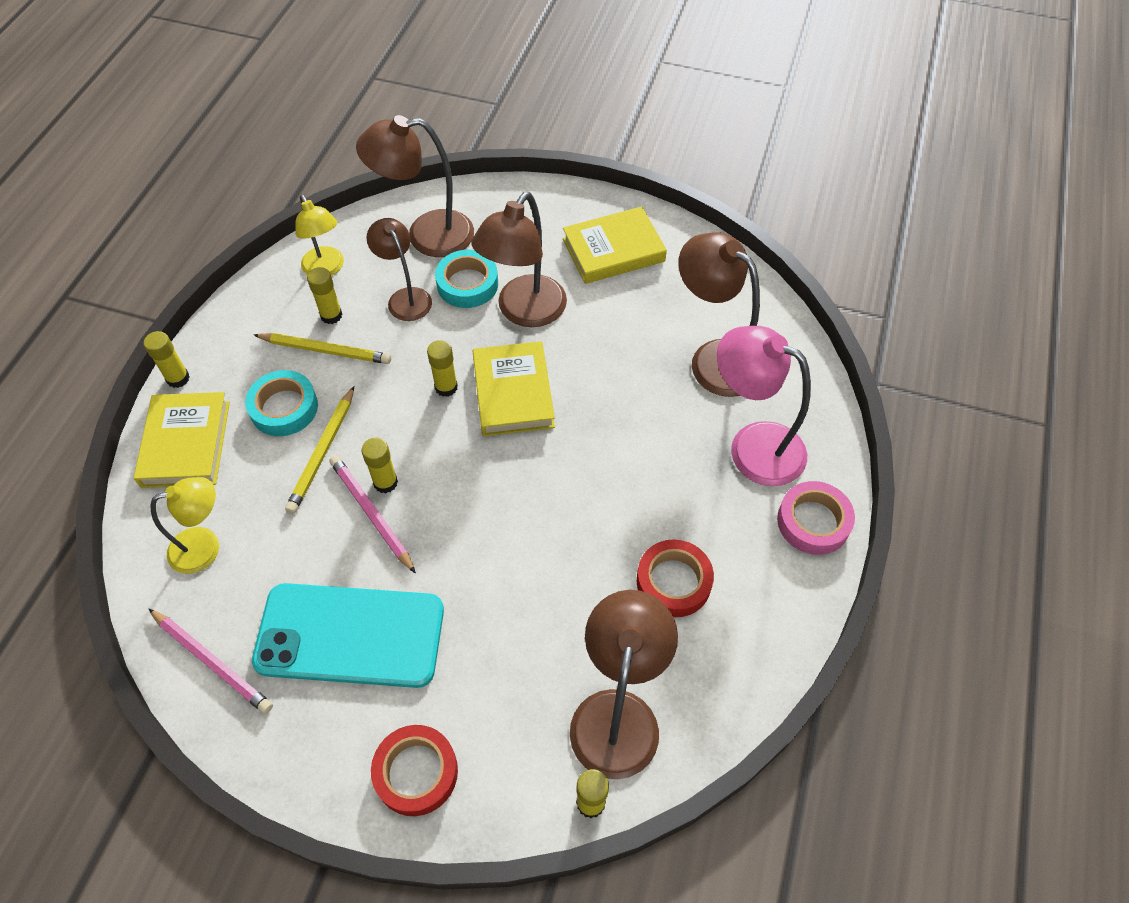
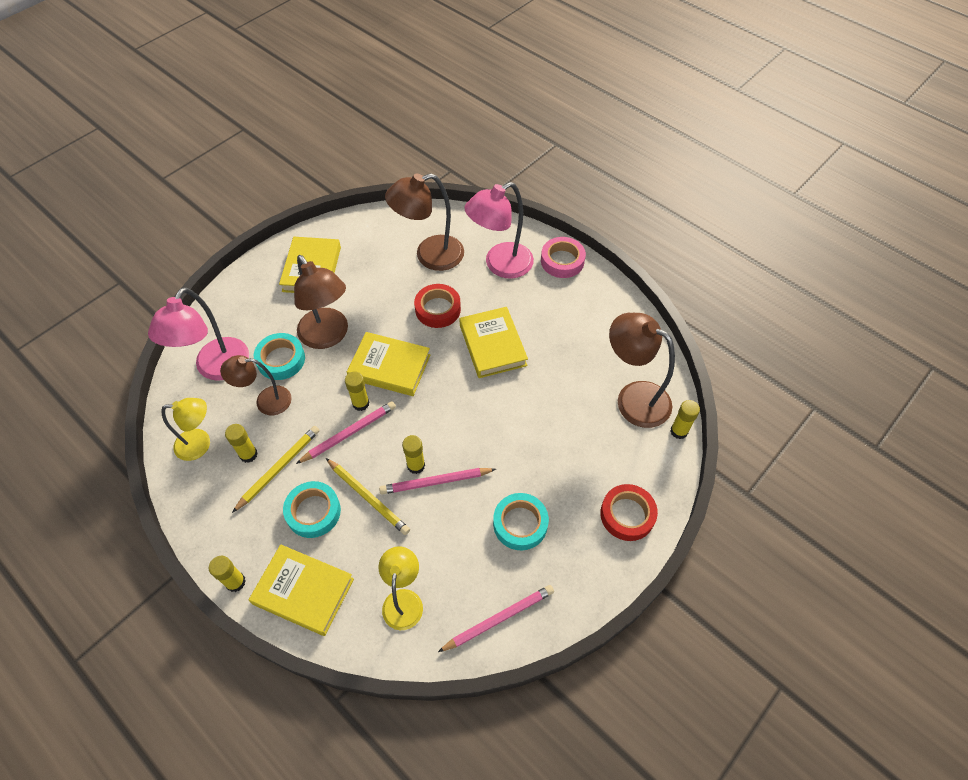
camera: 65 degrees left, 0 degrees up
turquoise phone [252,583,444,688] -> turquoise tape [493,493,549,550]
brown lamp [356,115,474,257] -> pink lamp [148,287,249,381]
red tape [637,539,714,617] -> red tape moved to [414,284,461,328]
none -> pink pencil [296,401,396,464]
none -> yellow book [459,307,528,378]

